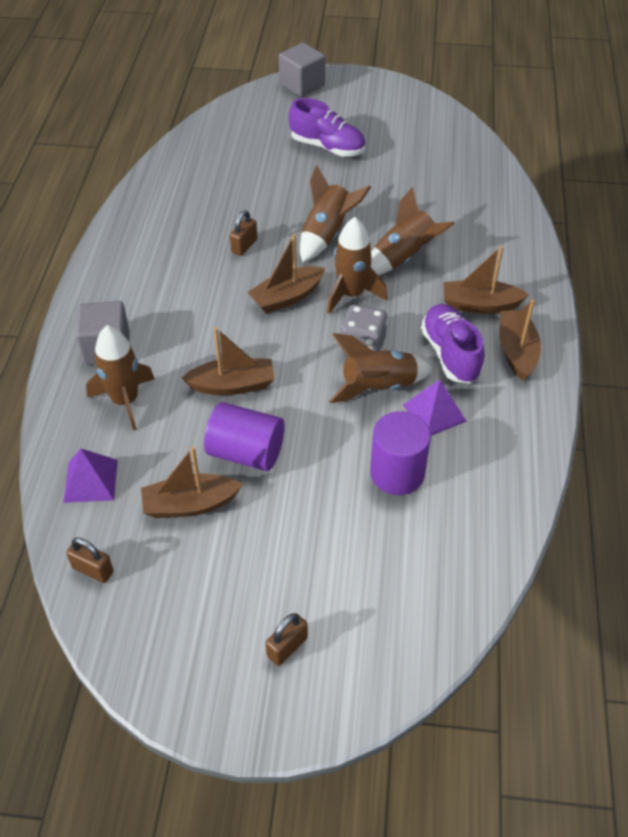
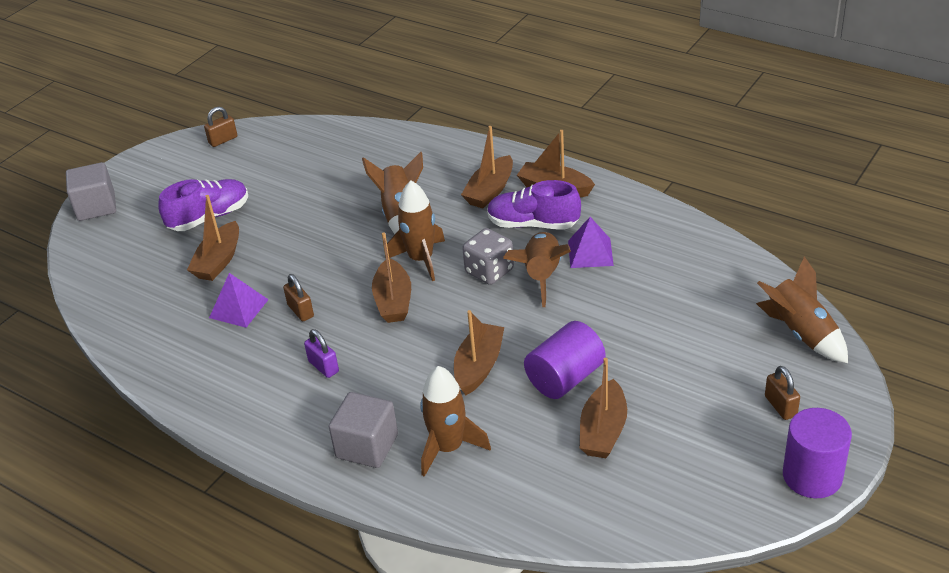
camera: 60 degrees left, 10 degrees down
purple pyramid [63,448,118,503] -> purple pyramid moved to [209,273,269,328]
brown padlock [66,538,114,583] -> brown padlock moved to [204,107,237,147]
brown rocket [300,165,371,262] -> brown rocket moved to [756,256,848,363]
purple cylinder [370,411,431,495] -> purple cylinder moved to [783,408,852,498]
none -> brown boat [187,195,239,281]
none -> purple padlock [304,329,339,378]

